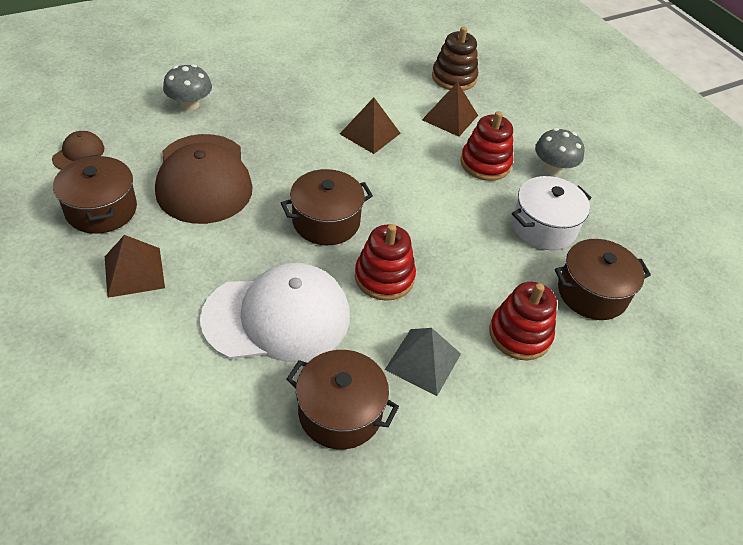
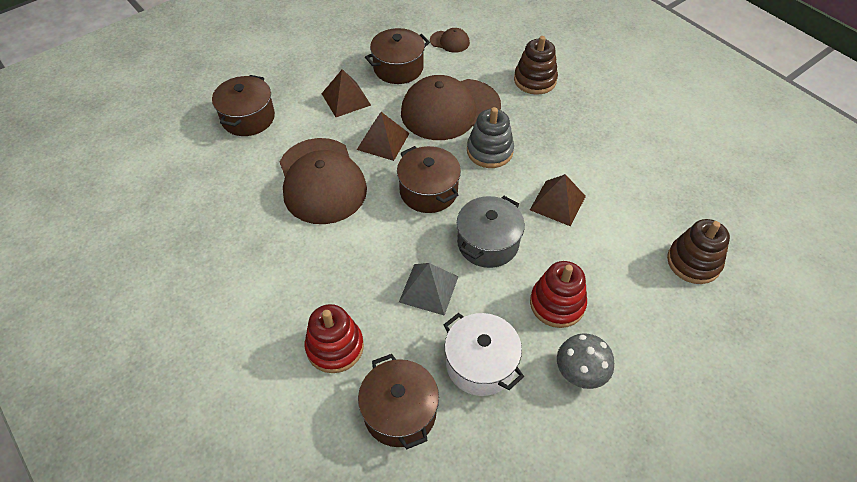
camera: 85 degrees right, 5 degrees up
grey mushroom [163,64,212,110] -> brown stacking toy [514,36,558,95]
white cap [200,263,350,362] -> brown cap [280,138,367,224]
brown pot [286,350,399,450] -> brown pot moved to [212,75,275,136]
red stacking toy [355,224,416,301] -> none
grey pyramid [385,328,461,396] -> grey pyramid moved to [399,263,459,316]
brown pyramid [422,82,478,137] -> brown pyramid moved to [357,112,410,161]
none -> grey pot [457,196,525,268]
none -> grey stacking toy [467,107,514,168]

